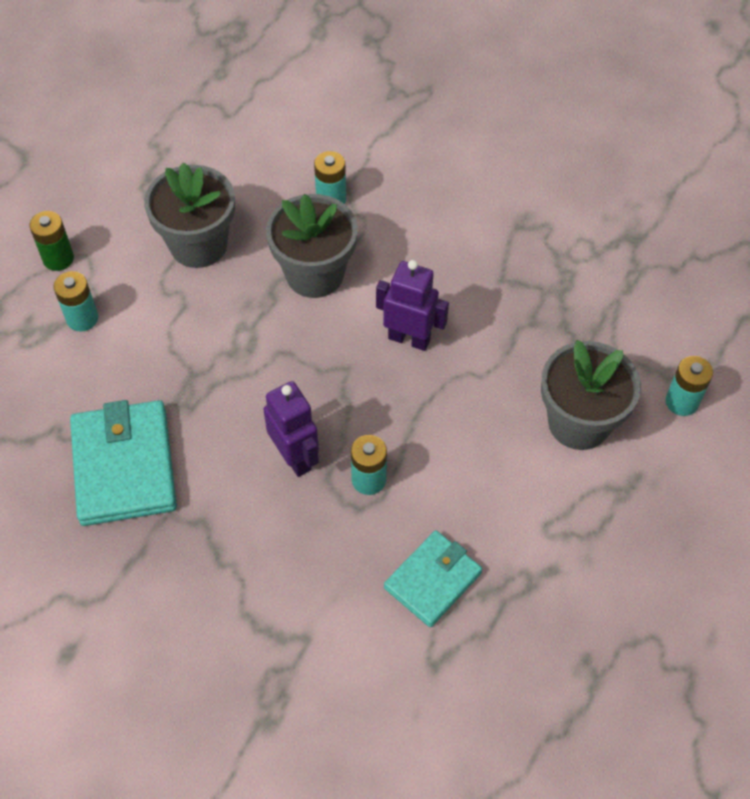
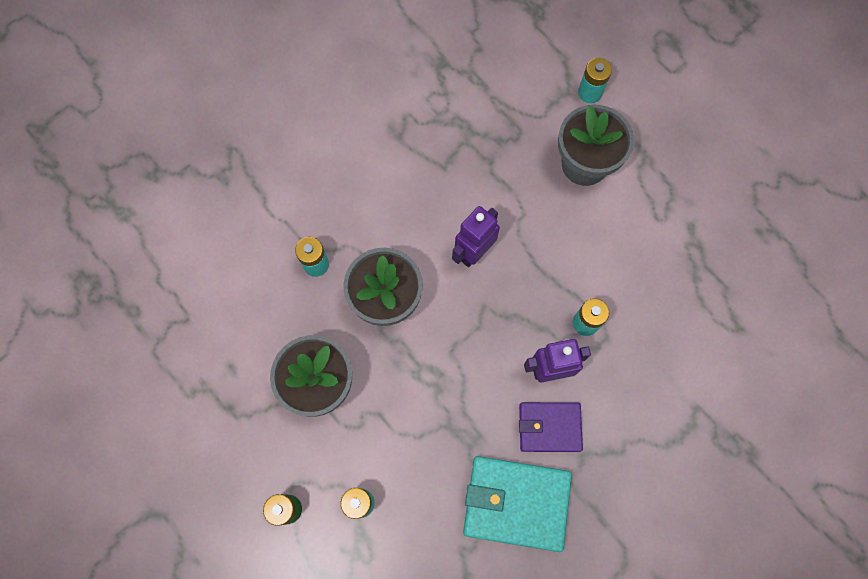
camera: 70 degrees left, 15 degrees up
turquoise wallet [384,530,482,627] -> none
none -> purple wallet [519,402,583,452]

